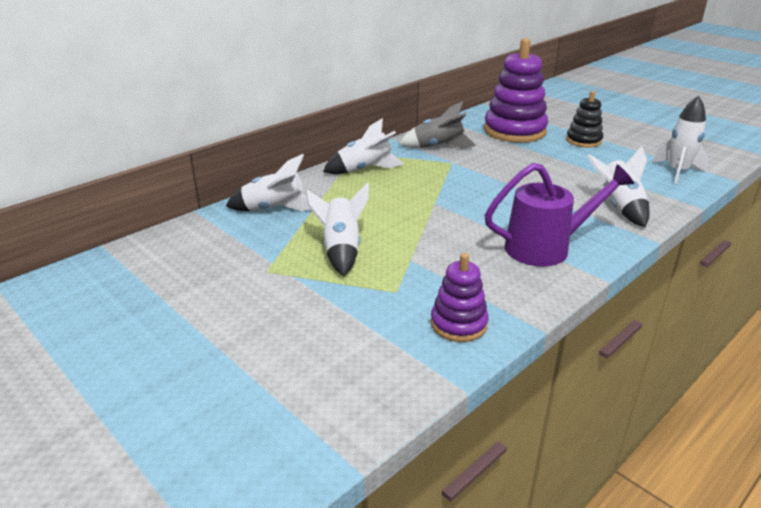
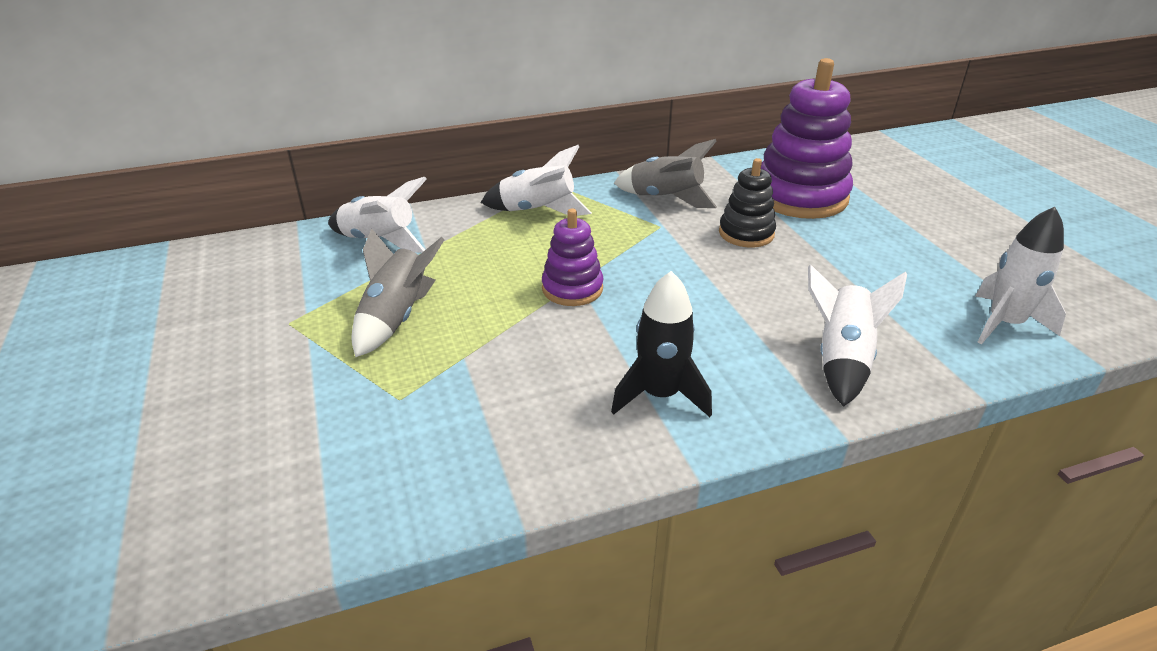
camera: 25 degrees right, 5 degrees up
white rocket [306,182,369,276] -> grey rocket [352,228,445,357]
purple stacking toy [431,253,489,342] -> purple stacking toy moved to [542,208,604,306]
purple watering can [484,163,634,266] -> black rocket [611,271,712,417]
black stacking toy [566,91,603,147] -> black stacking toy moved to [719,158,776,247]

